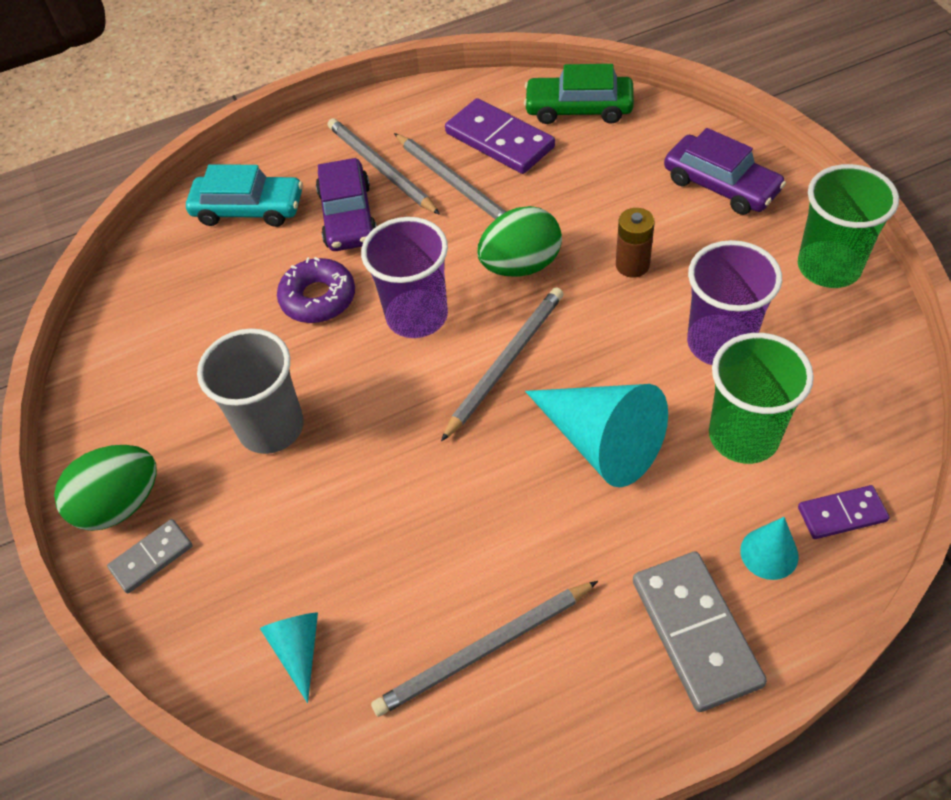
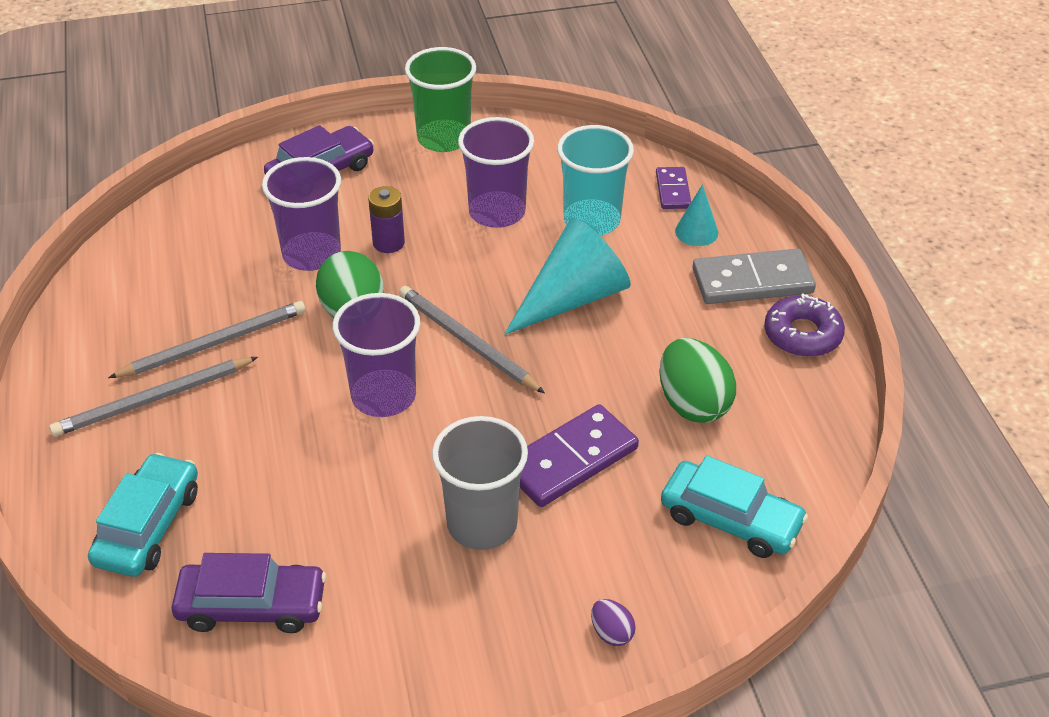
camera: 85 degrees left, 10 degrees down
green egg [54,445,157,531] -> green egg moved to [659,338,736,423]
grey domino [107,519,193,593] -> purple egg [591,599,636,646]
turquoise cone [260,613,318,703] -> turquoise car [661,456,808,558]
purple donut [277,257,355,323] -> purple donut moved to [764,294,845,357]
purple car [316,158,377,251] -> purple car moved to [172,553,326,633]
grey pencil [371,581,598,717] -> none
purple domino [445,98,555,174] -> purple domino moved to [520,404,639,507]
green car [524,64,634,124] -> none
brown battery [616,208,655,278] -> purple battery [368,186,405,253]
green cup [709,333,814,464] -> turquoise cup [557,125,634,236]
none -> purple cup [262,157,341,271]

